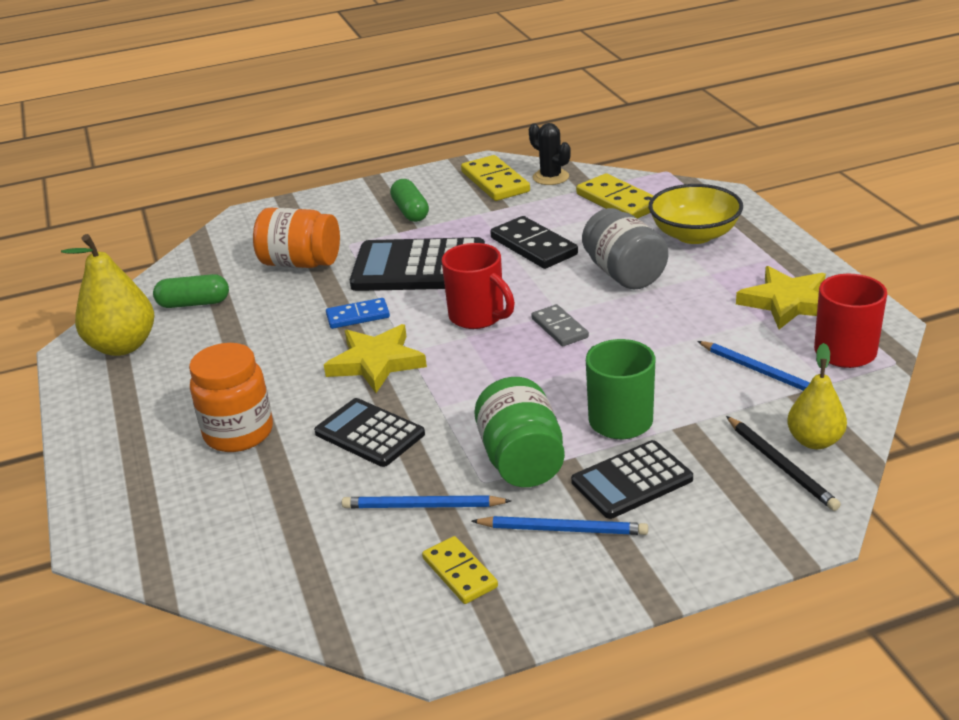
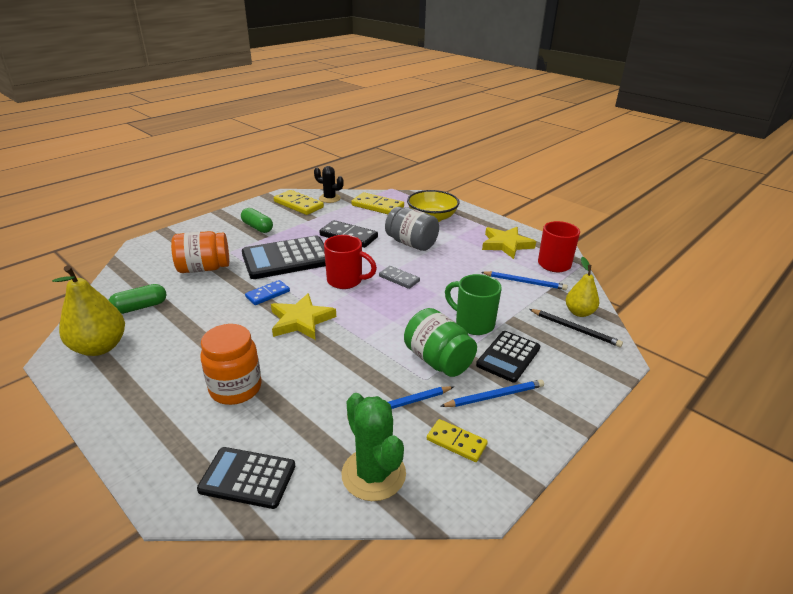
camera: 30 degrees left, 0 degrees up
black calculator [314,398,425,467] -> black calculator moved to [197,447,295,509]
none -> green cactus [342,393,406,501]

